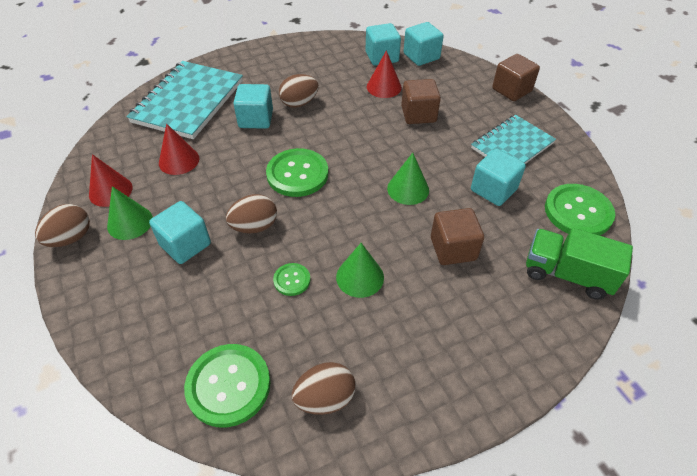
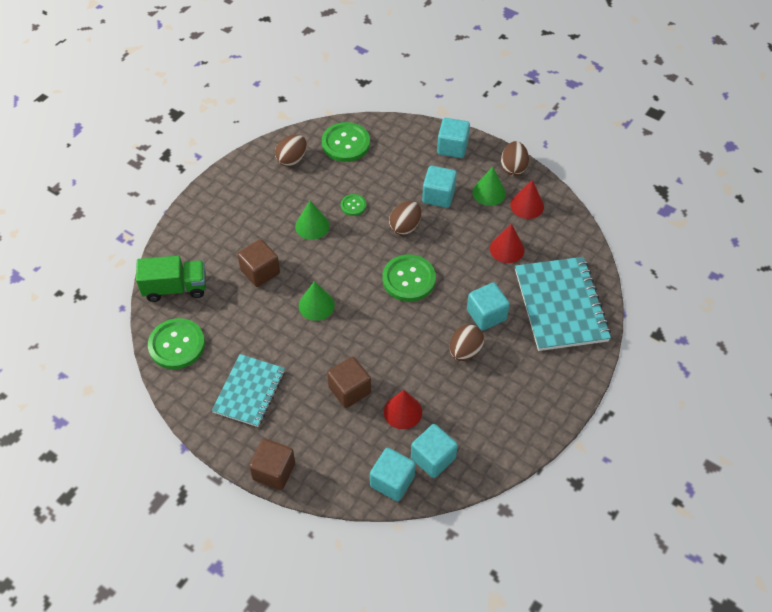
camera: 150 degrees right, 5 degrees up
turquoise cube [471,149,526,206] -> turquoise cube moved to [437,118,470,158]

